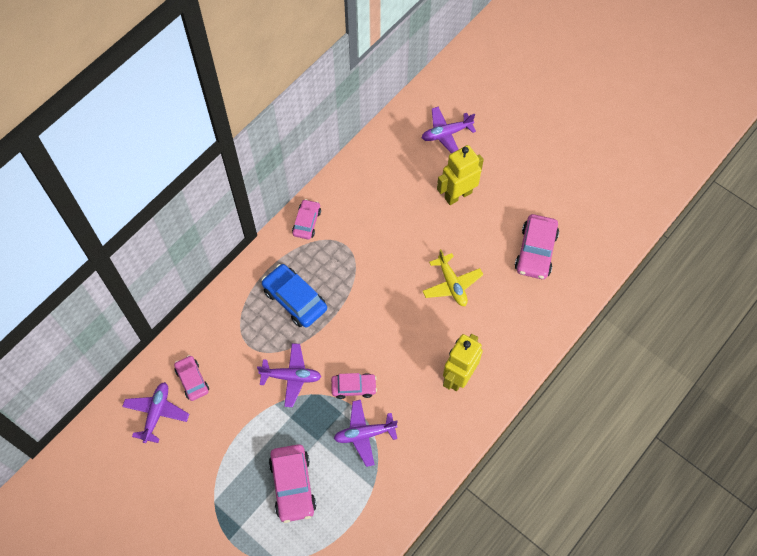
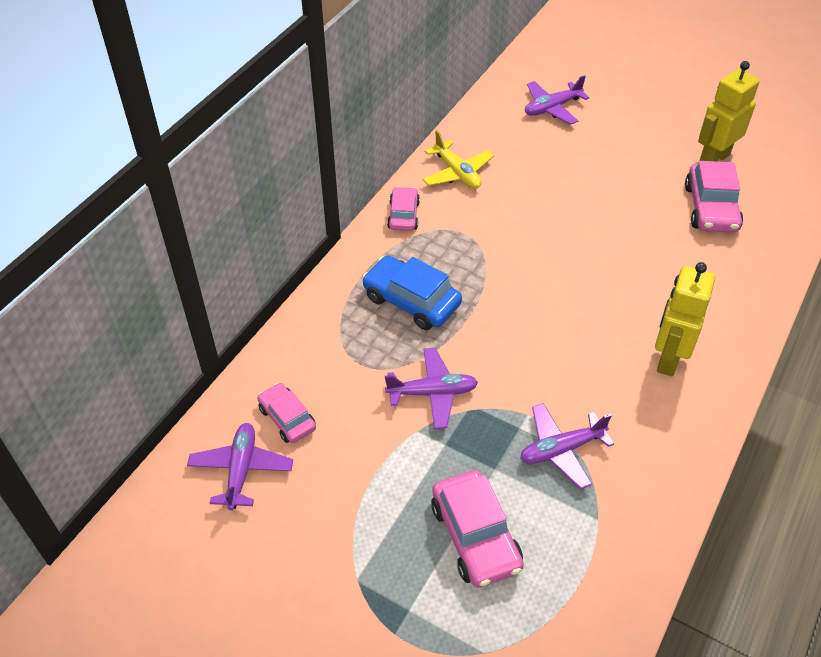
camera: 10 degrees left, 15 degrees down
pink car [331,373,377,399] -> none
yellow plane [422,249,483,306] -> yellow plane moved to [423,130,494,189]
yellow robot [437,145,484,205] -> yellow robot moved to [698,61,760,162]

